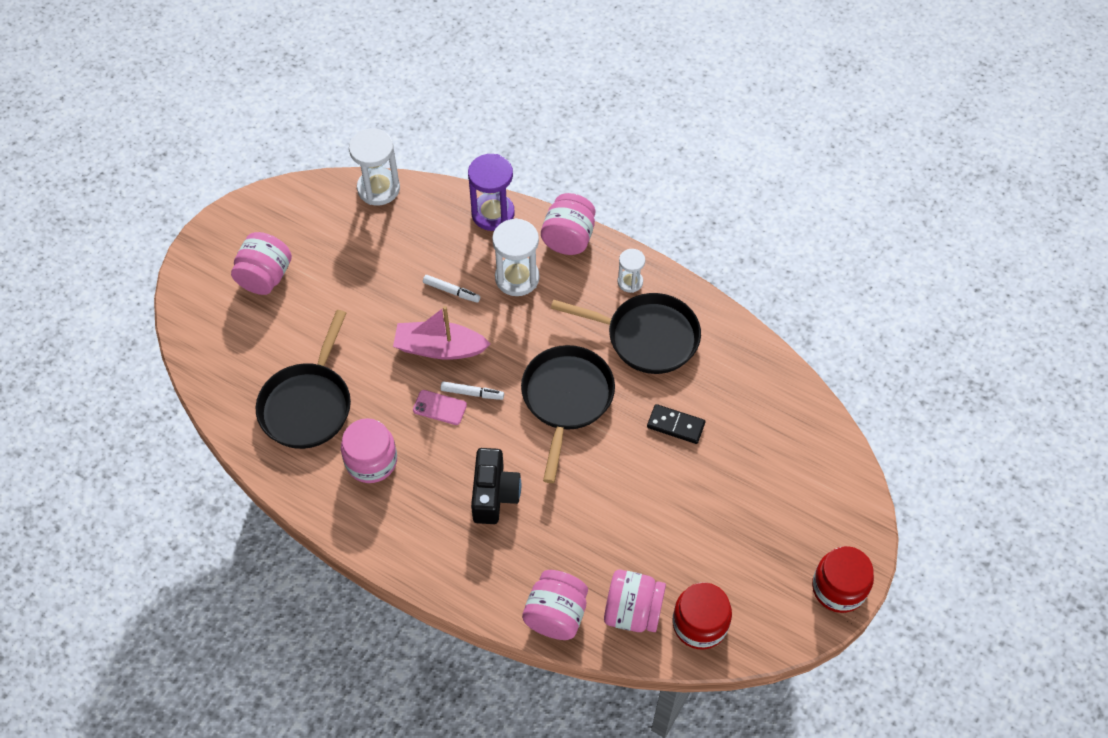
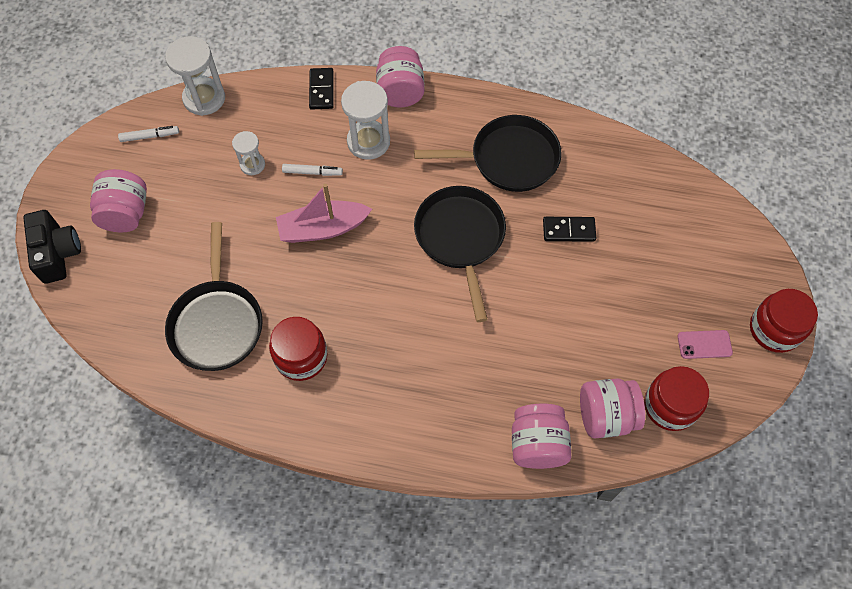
camera: 20 degrees left, 5 degrees up
pink jar [341,418,397,483] -> red jar [269,317,328,381]
pink phone [413,390,467,425] -> pink phone moved to [678,330,733,359]
white marker [441,381,504,400] -> white marker moved to [118,126,179,142]
purple hourglass [468,154,515,231] -> black domino [309,68,334,110]
black camera [471,448,521,524] -> black camera moved to [23,210,81,284]
white hourglass [618,249,645,293] -> white hourglass moved to [232,131,265,175]

